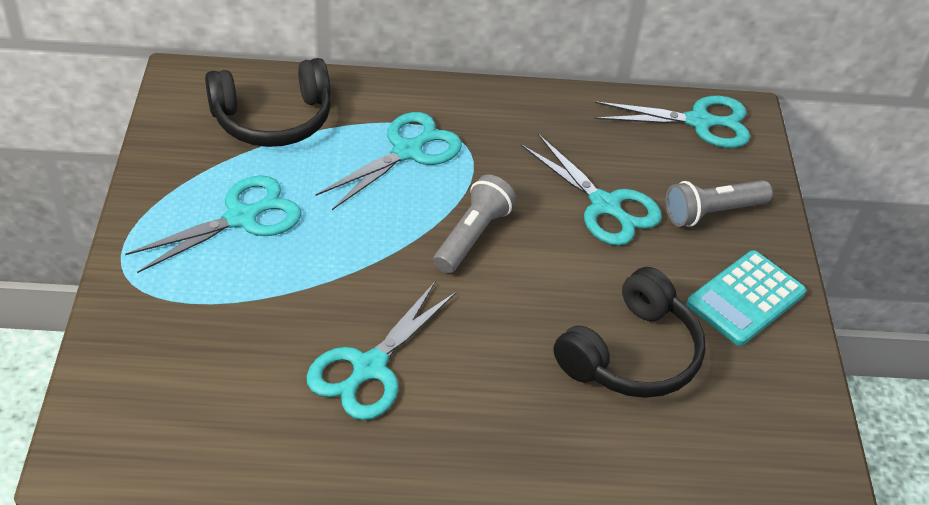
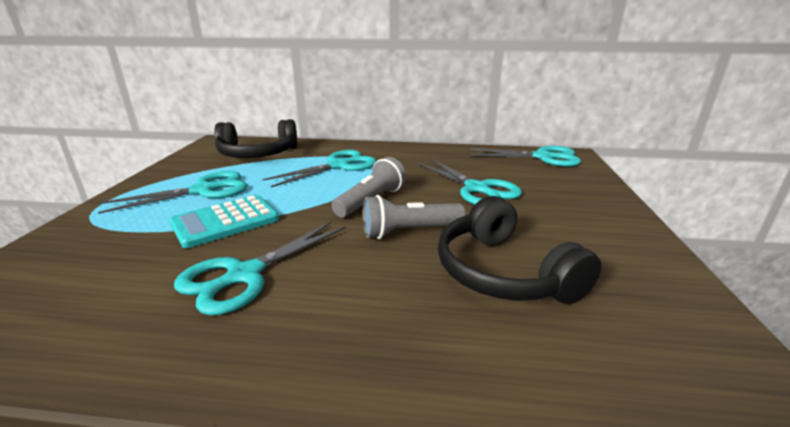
camera: 10 degrees right, 20 degrees down
black headphones [554,267,706,398] -> black headphones turned 105 degrees clockwise [438,196,601,304]
grey flashlight [665,180,773,227] -> grey flashlight moved to [363,195,466,239]
turquoise calculator [687,250,806,346] -> turquoise calculator moved to [169,195,279,248]

